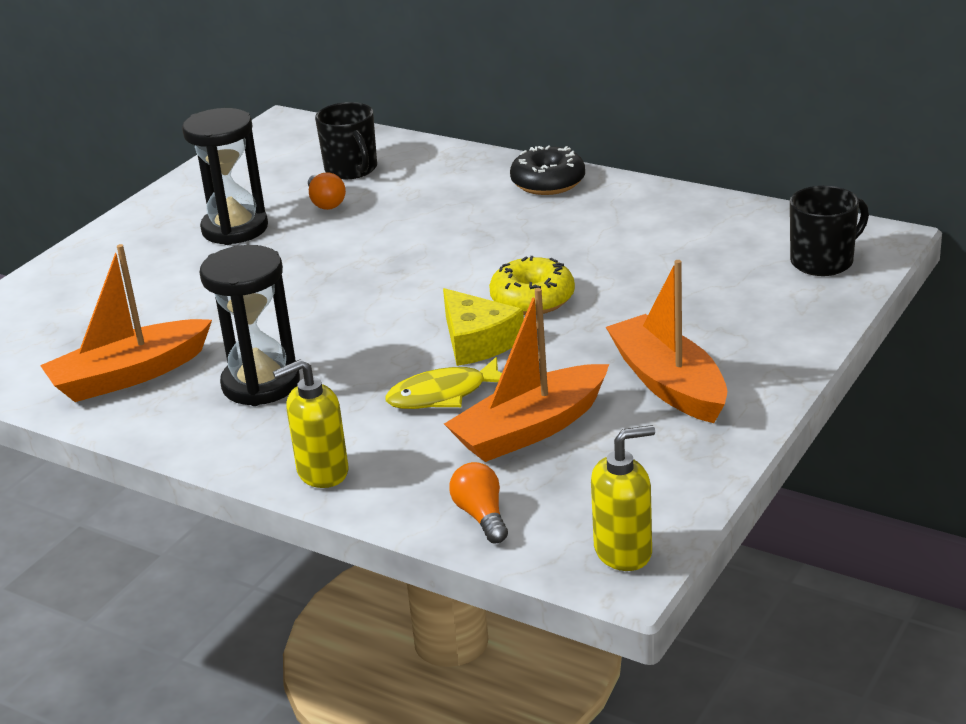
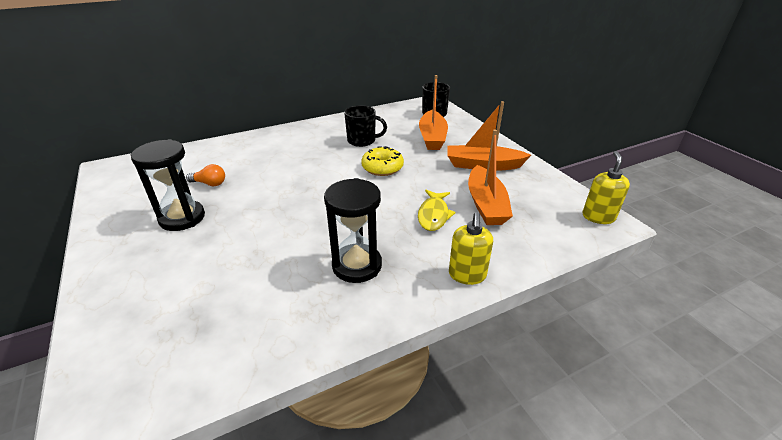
camera: 60 degrees left, 5 degrees up
orange boat [40,244,212,402] -> orange boat moved to [419,75,448,150]
black mug [315,102,377,179] -> black mug moved to [344,105,387,147]
yellow cheese [443,288,524,366] -> none
orange light bulb [449,462,508,544] -> none
black donut [510,145,585,195] -> none

